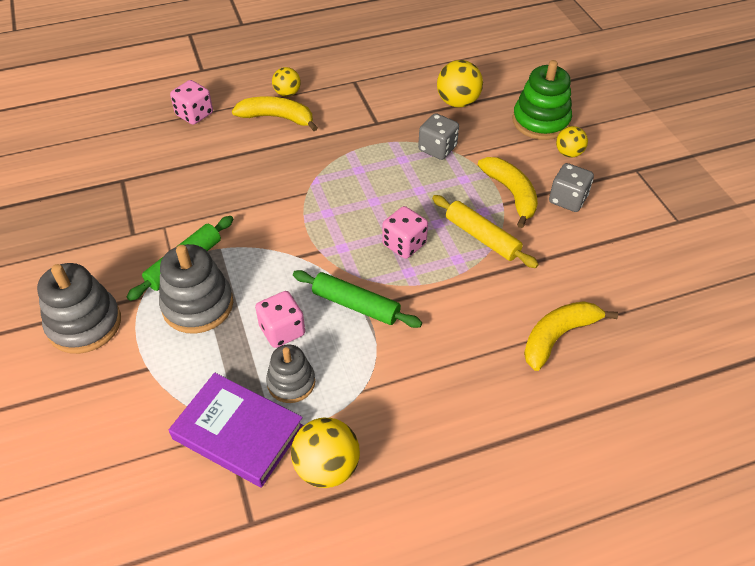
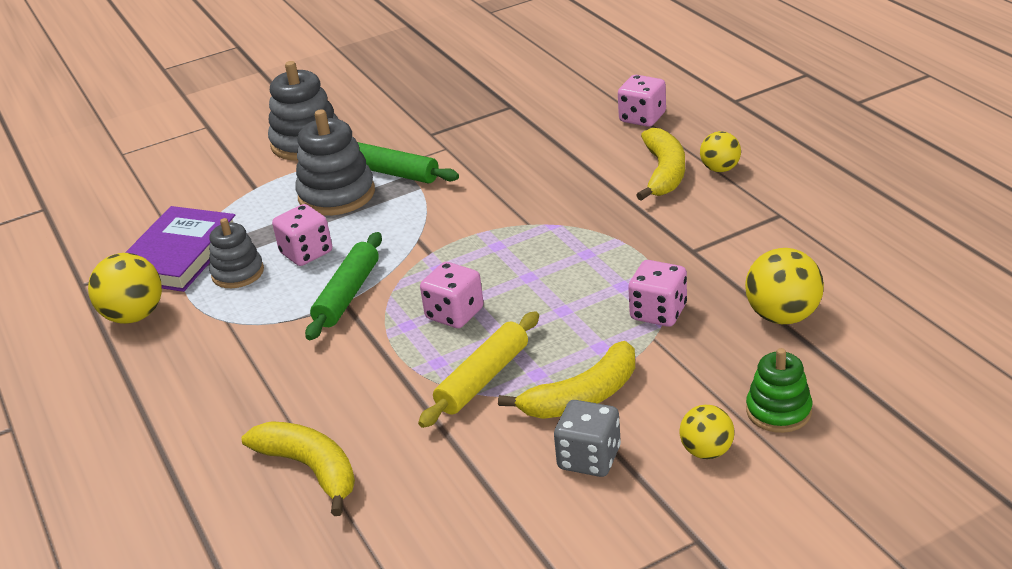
camera: 85 degrees right, 15 degrees down
grey dice [418,113,459,160] -> pink dice [628,260,687,327]
green stacking toy [512,60,572,140] -> green stacking toy [746,348,812,433], size x0.63

